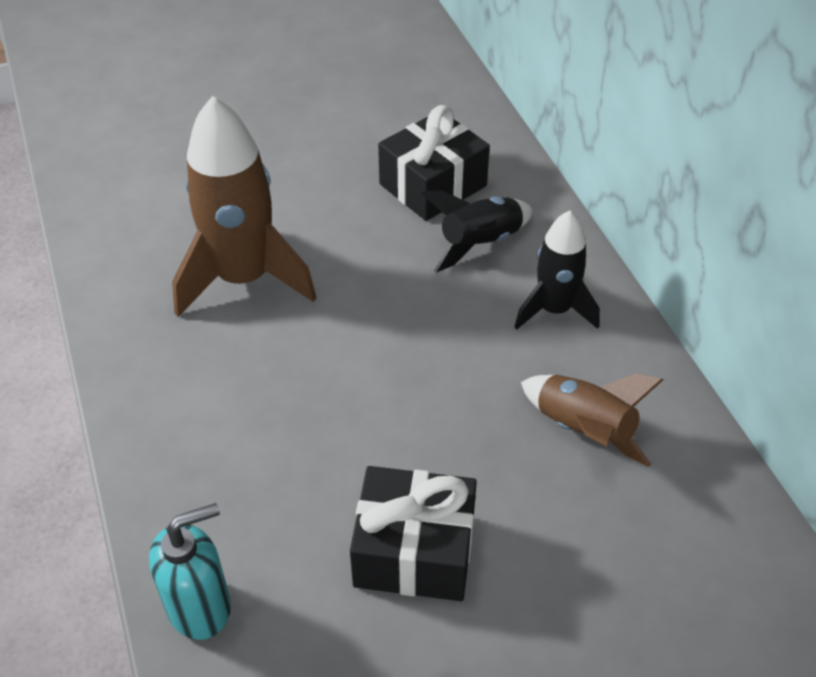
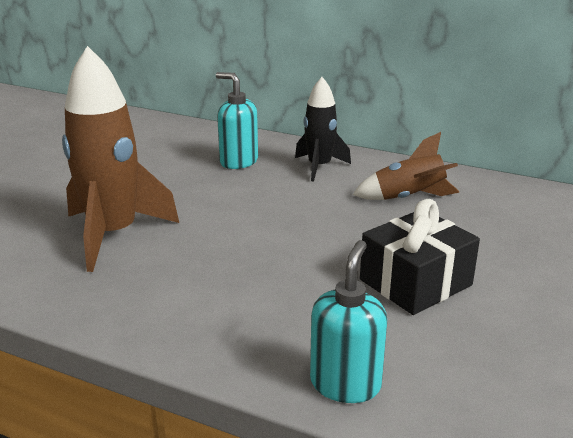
camera: 45 degrees left, 20 degrees down
black gift [378,105,490,221] -> none
black rocket [421,190,533,273] -> turquoise soap dispenser [216,72,258,169]

